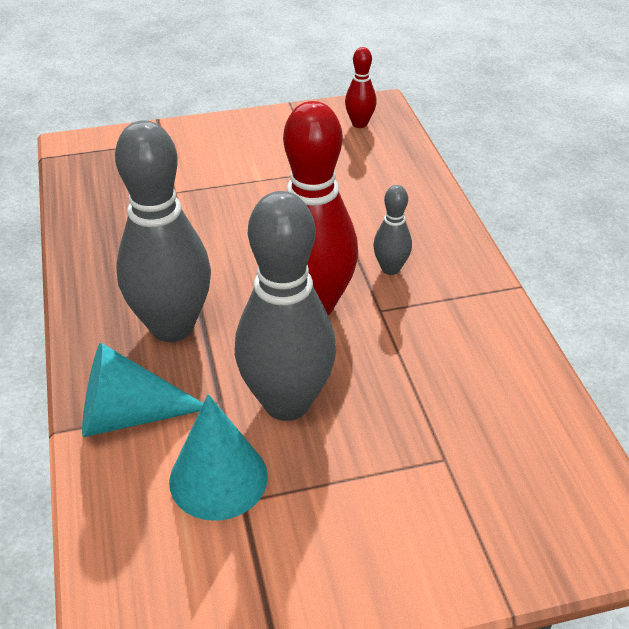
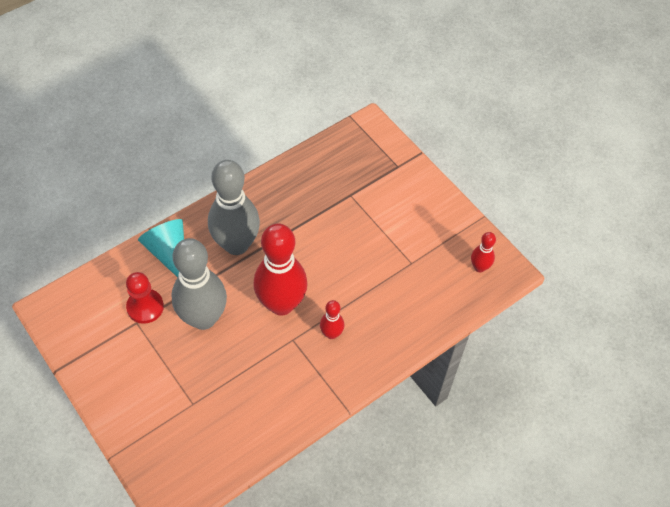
camera: 65 degrees right, 15 degrees up
turquoise cone [169,394,268,521] -> red pawn [126,272,164,324]
grey bowling pin [373,185,412,275] -> red bowling pin [320,300,344,339]

